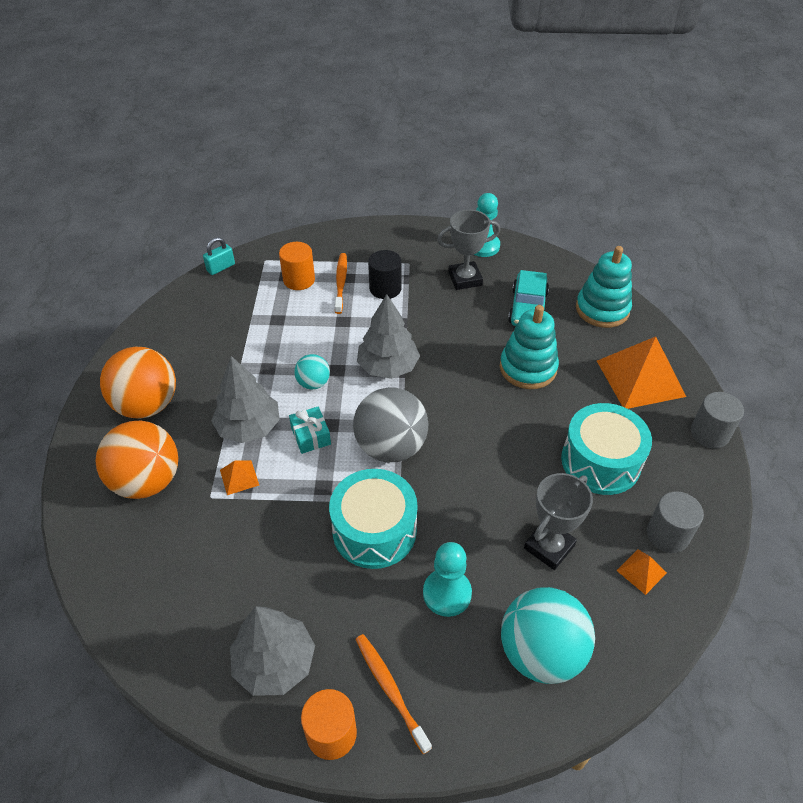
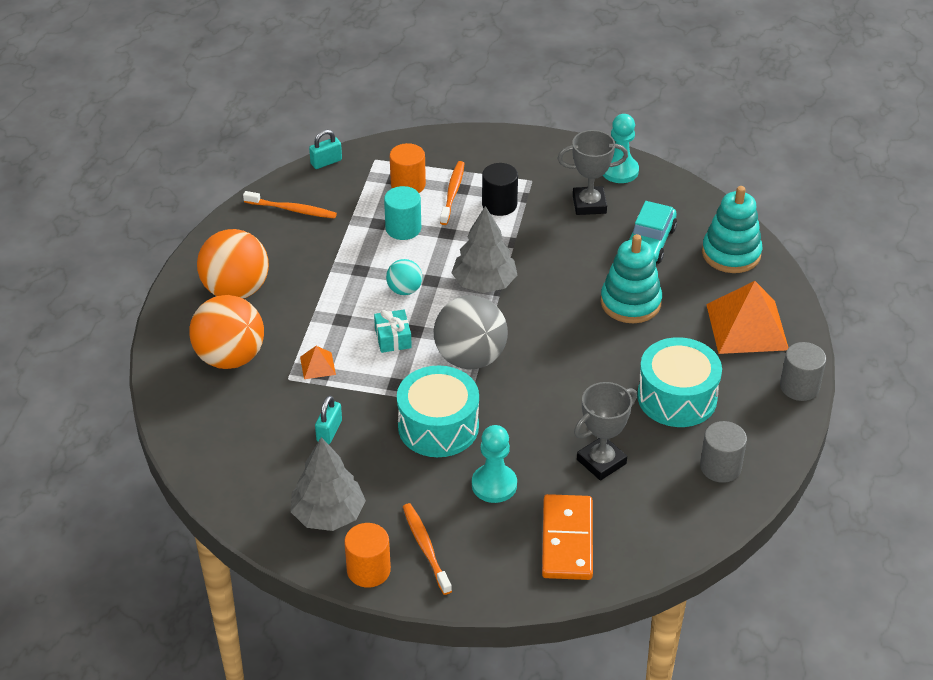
camera: 10 degrees right, 5 degrees down
grey tree [211,356,280,443] -> none
turquoise ball [501,587,595,684] -> orange domino [542,494,593,580]
orange pyramid [616,550,667,595] -> none
none -> orange toothbrush [243,191,337,219]
none -> turquoise padlock [315,395,342,445]
none -> turquoise cylinder [384,186,421,240]

